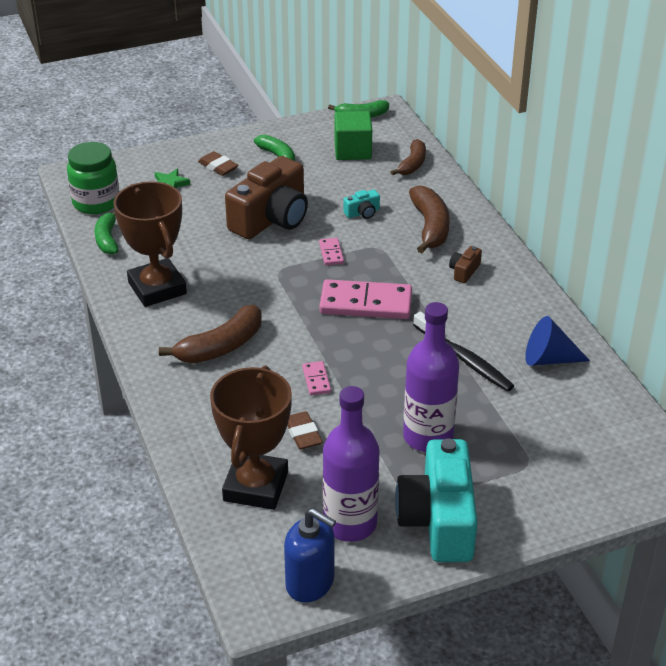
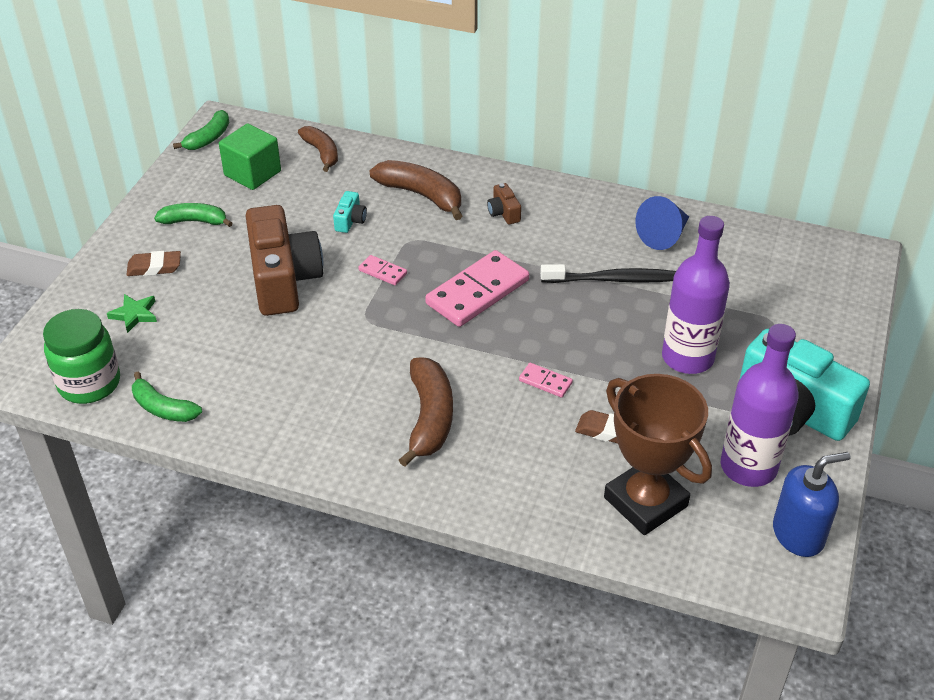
camera: 50 degrees left, 5 degrees up
brown trophy [114,181,187,307] -> none

